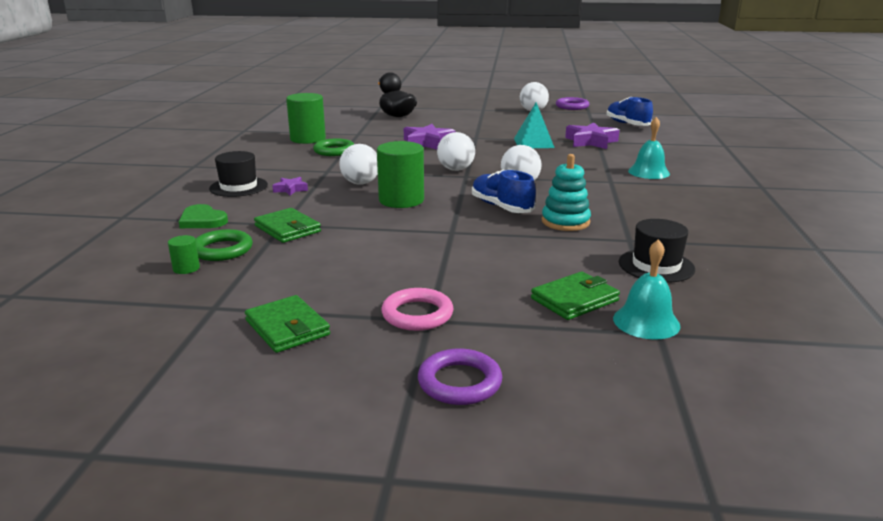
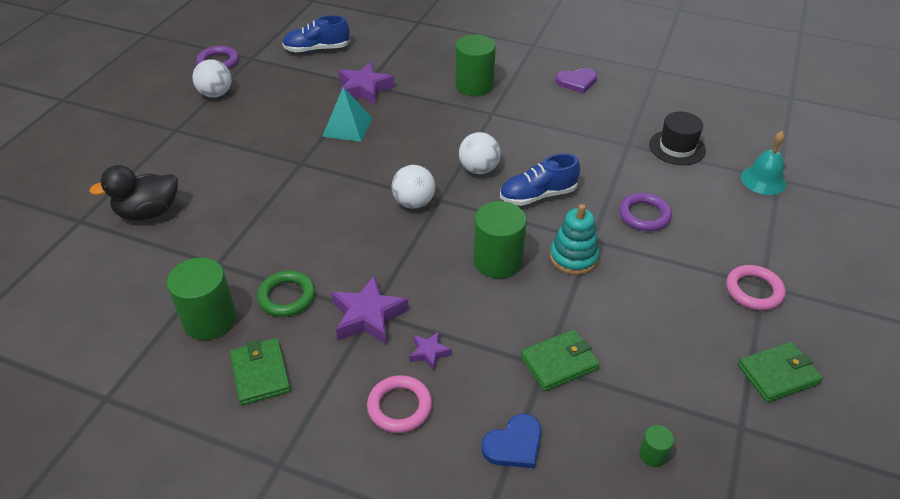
camera: 75 degrees left, 20 degrees up
green heart [179,204,228,228] -> blue heart [481,414,542,468]
green ring [195,229,253,261] -> none
black hat [209,151,268,197] -> pink ring [367,375,432,433]
white ball [339,144,378,185] -> none
purple star [404,124,455,150] -> purple star moved to [331,275,409,345]
purple ring [418,348,502,405] -> purple ring moved to [619,193,672,231]
green wallet [531,271,620,320] -> green wallet moved to [230,338,291,406]
turquoise stacking toy [542,154,591,231] -> turquoise stacking toy moved to [550,204,599,275]
turquoise bell [628,117,670,179] -> green cylinder [455,34,496,96]
none -> purple heart [555,68,597,93]

